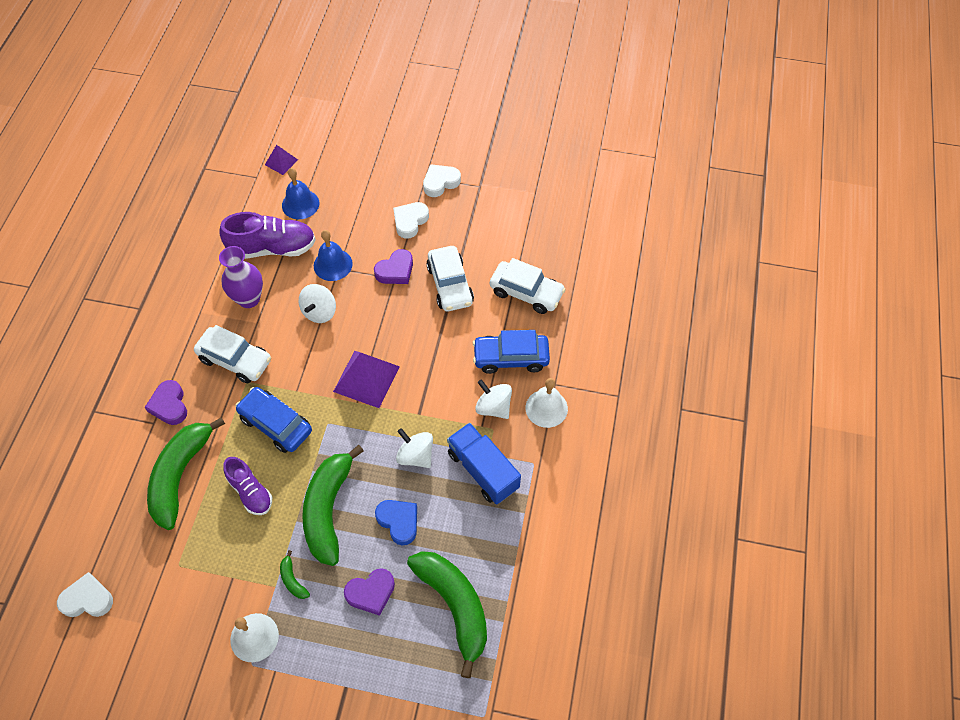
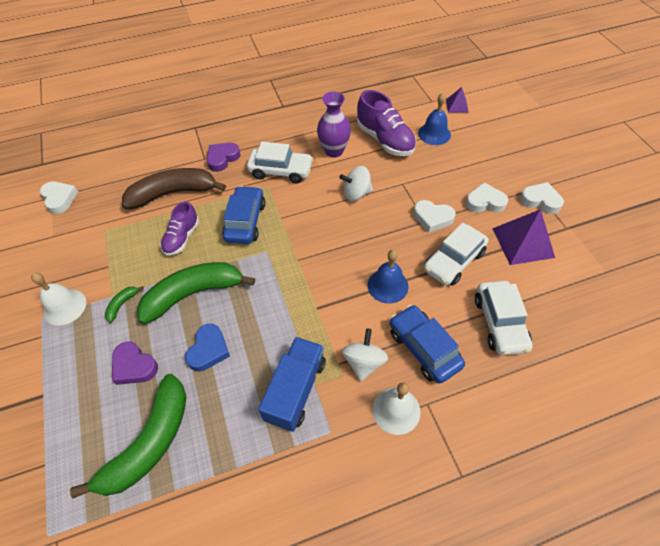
camera: 60 degrees right, 5 degrees down
green banana [147,417,225,530] -> brown banana [122,168,226,209]
white car [194,325,271,383] -> white car turned 75 degrees counterclockwise [247,142,313,183]
blue bell [314,230,353,281] -> blue bell moved to [367,250,409,304]
purple pyramid [333,351,400,408] -> purple pyramid moved to [492,209,555,265]
purple heart [374,249,413,284] -> white heart [414,200,455,233]
white spinning top [396,428,433,468] -> none

